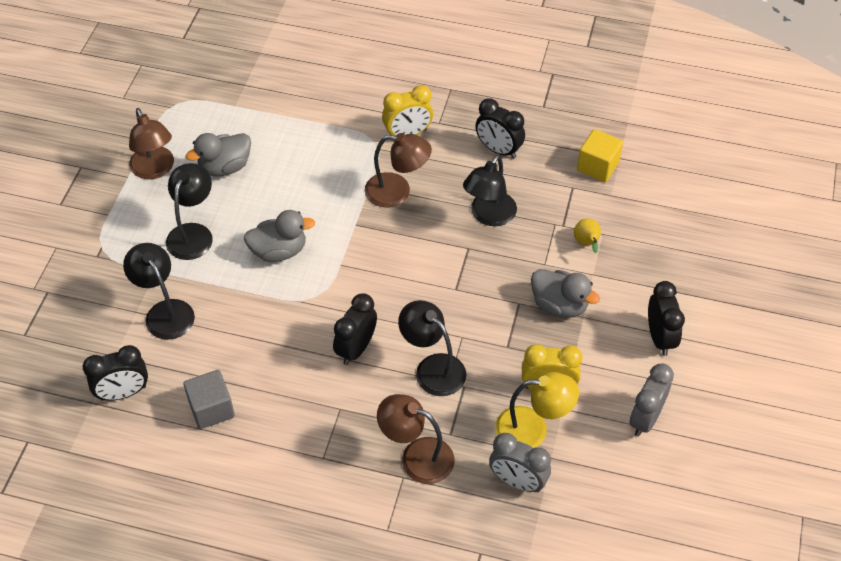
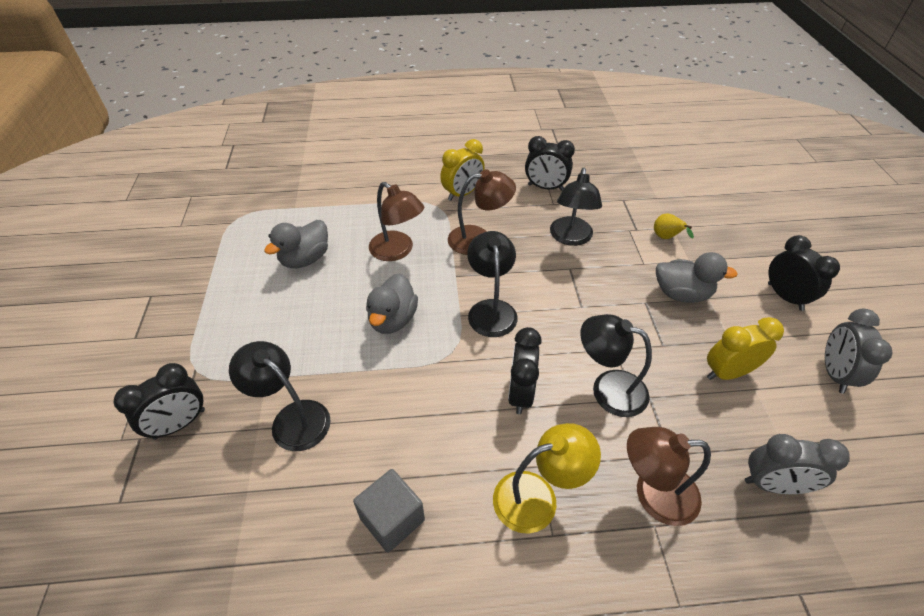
camera: 20 degrees left, 5 degrees down
black clock [83,345,148,401] -> black clock moved to [114,363,205,440]
brown lamp [129,108,174,179] -> brown lamp moved to [369,182,424,261]
black lamp [166,163,213,260] -> black lamp moved to [467,231,518,337]
grey duck [244,210,315,262] -> grey duck turned 135 degrees clockwise [366,273,418,334]
yellow lamp [495,372,579,448] -> yellow lamp moved to [493,423,601,534]
yellow cube [577,129,623,182] -> none

